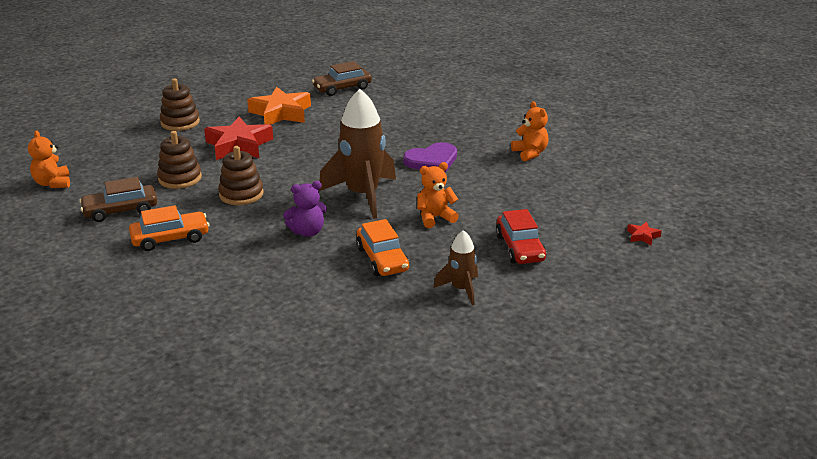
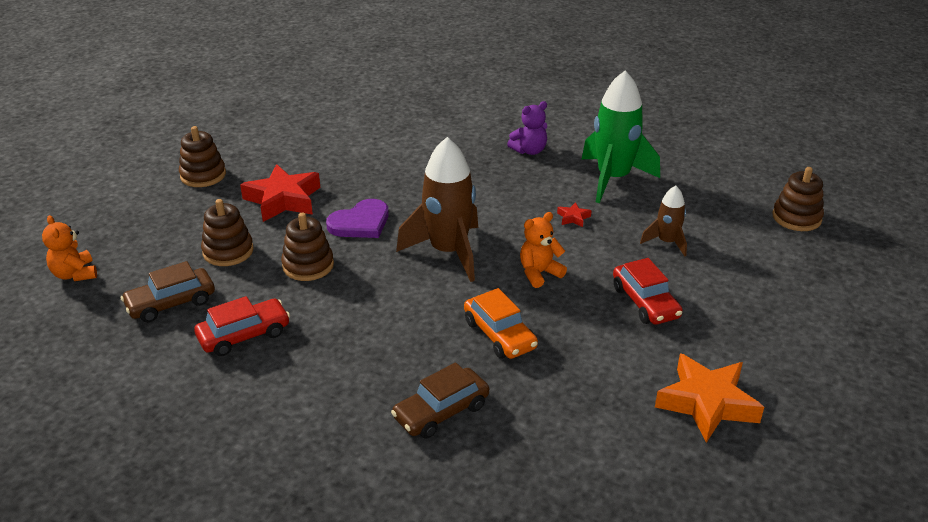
camera: 10 degrees left, 5 degrees up
orange car [129,205,209,251] -> red car [194,296,290,356]
orange star [247,87,311,125] -> orange star moved to [655,353,764,443]
purple teddy bear [283,181,327,237] -> purple teddy bear moved to [507,101,547,155]
brown car [312,61,372,96] -> brown car moved to [391,362,489,438]
purple heart [403,142,457,172] -> purple heart moved to [326,199,389,238]
brown rocket [434,230,478,305] -> brown rocket moved to [640,186,687,257]
orange teddy bear [511,101,548,161] -> green rocket [582,70,660,203]
red star [627,222,662,245] -> red star moved to [557,202,592,227]
none -> brown stacking toy [772,167,824,231]

